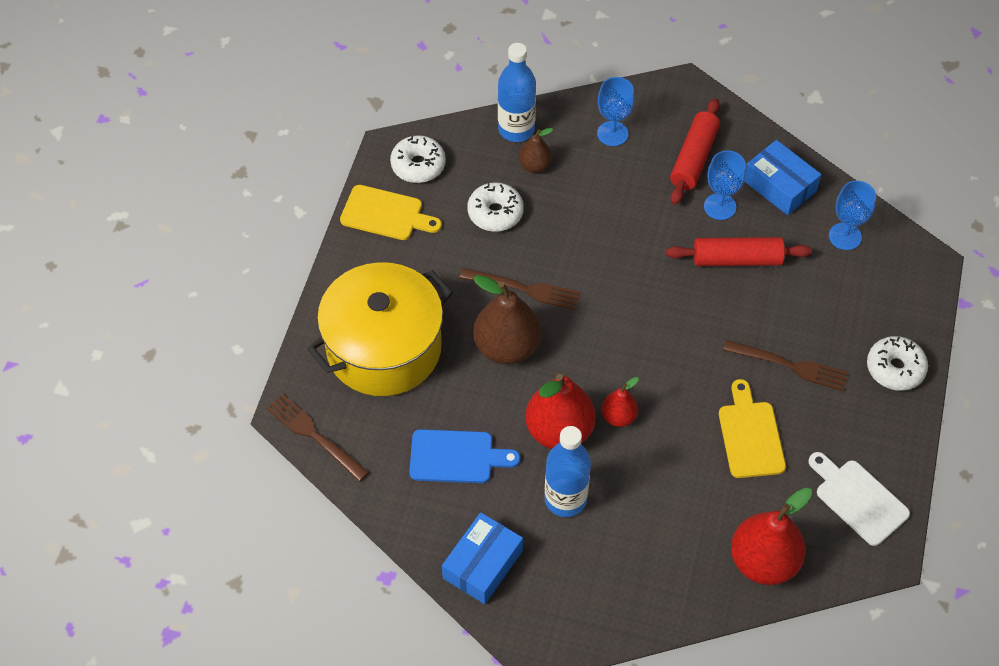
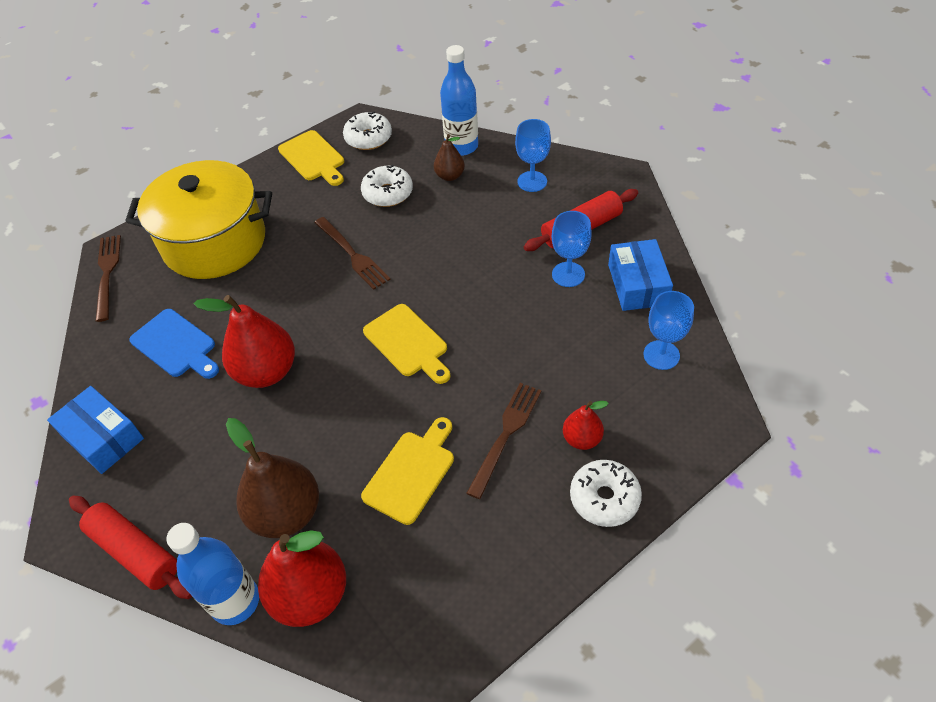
camera: 40 degrees right, 5 degrees down
blue box [442,512,523,604] -> blue box turned 60 degrees clockwise [47,386,144,474]
brown pear [473,275,541,364] -> brown pear moved to [226,418,319,538]
blue bottle [545,426,591,517] -> blue bottle moved to [166,523,259,625]
red pear [601,377,639,427] -> red pear moved to [563,401,609,450]
red rolling pin [666,237,812,266] -> red rolling pin moved to [69,495,192,599]
brown fork [723,340,849,391] -> brown fork turned 120 degrees counterclockwise [467,383,541,499]
white cutting board [808,452,910,546] -> none
none -> yellow cutting board [363,304,451,384]

